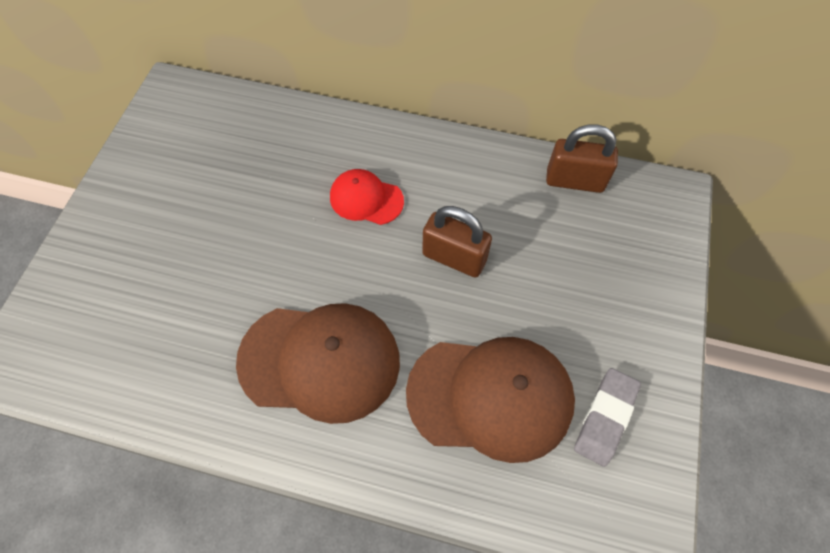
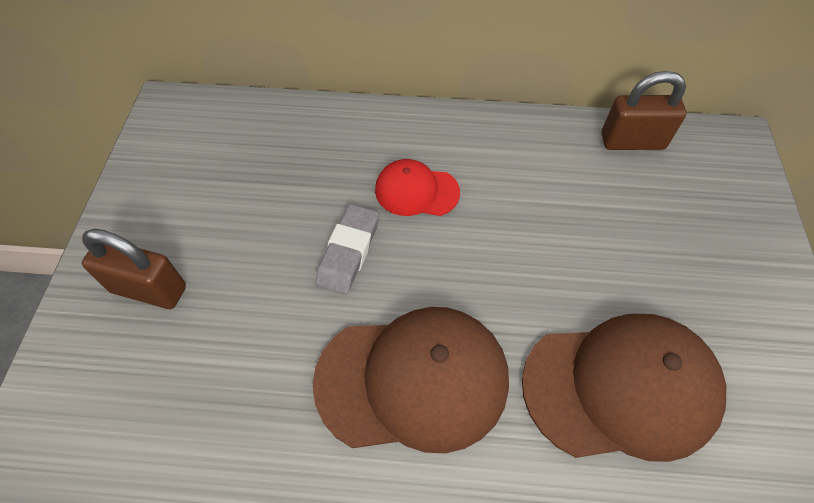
camera: 10 degrees left, 5 degrees down
brown padlock [422,206,492,278] -> brown padlock moved to [82,229,186,309]
grey eraser [574,368,641,467] -> grey eraser moved to [315,204,379,295]

